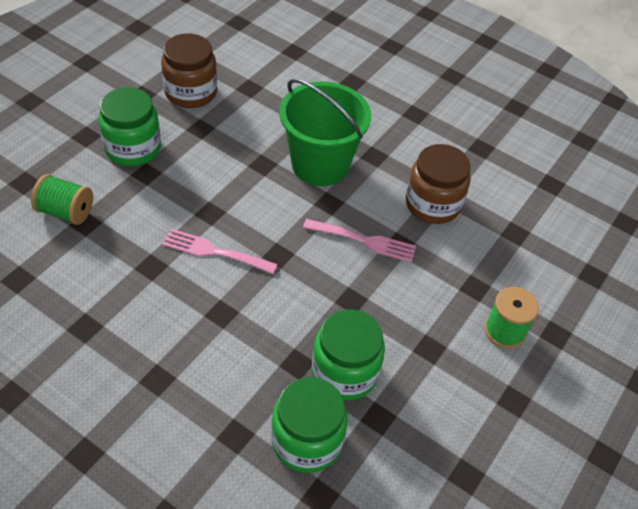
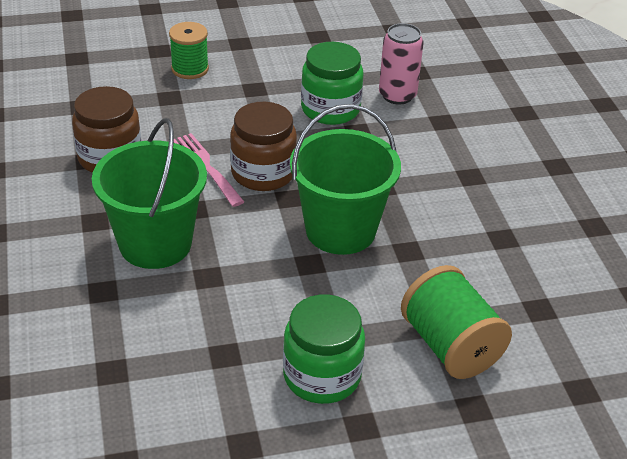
camera: 135 degrees left, 10 degrees down
green spool [31,174,93,225] -> green spool [401,265,512,379], size x1.50
brown jar [161,34,217,108] -> brown jar moved to [230,102,297,191]
pink fork [162,229,278,274] -> green bucket [290,104,401,255]
green jar [271,377,348,473] -> pink can [379,23,424,105]

